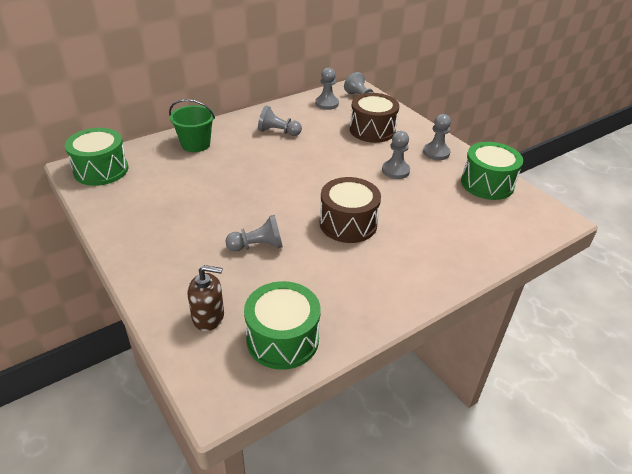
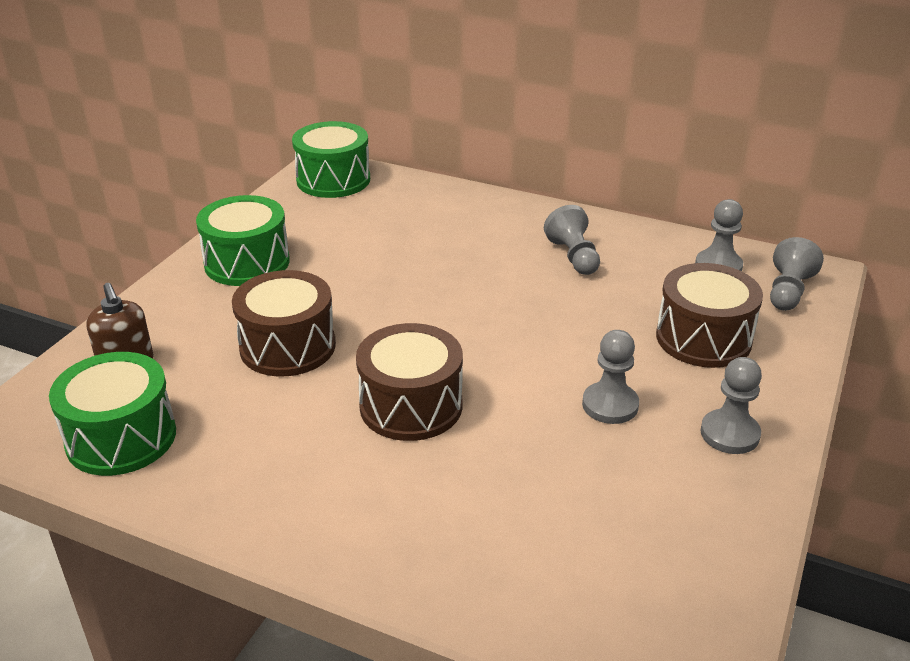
camera: 60 degrees right, 5 degrees down
green bucket [169,99,215,152] -> none
grey pawn [226,215,283,252] -> brown drum [232,270,336,377]
green drum [461,142,523,200] -> green drum moved to [196,195,290,286]

